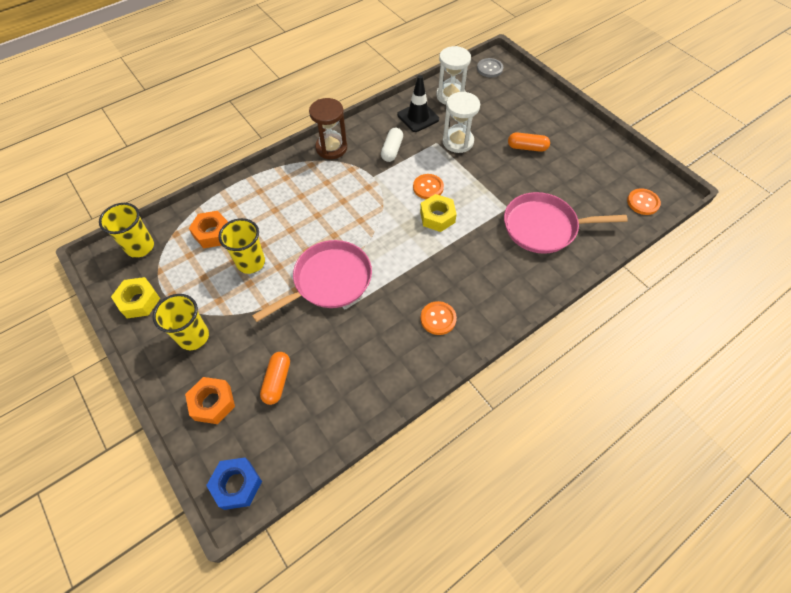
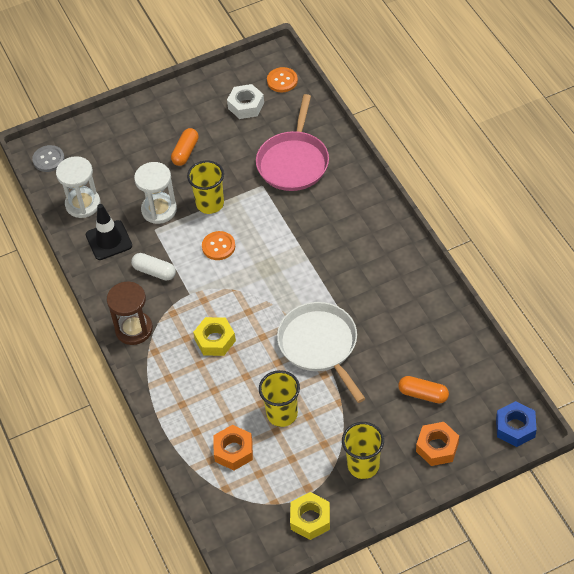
camera: 75 degrees left, 5 degrees down
yellow cup [99,203,154,258] -> yellow cup moved to [187,161,224,214]
pink pan [252,240,372,322] -> white pan [277,302,366,403]
yellow nut [420,194,457,232] -> yellow nut moved to [193,317,236,356]
orange button [421,301,457,335] -> none
none -> white nut [227,84,264,119]

